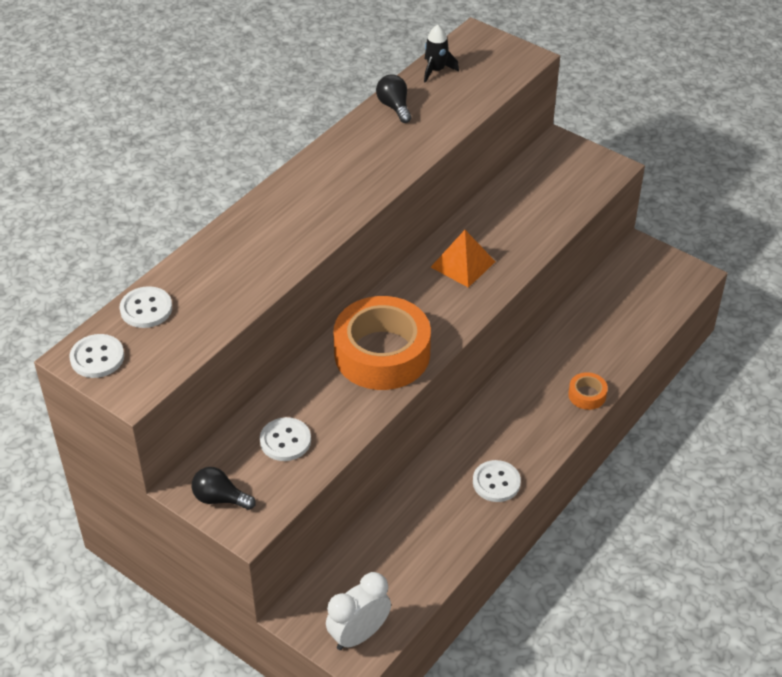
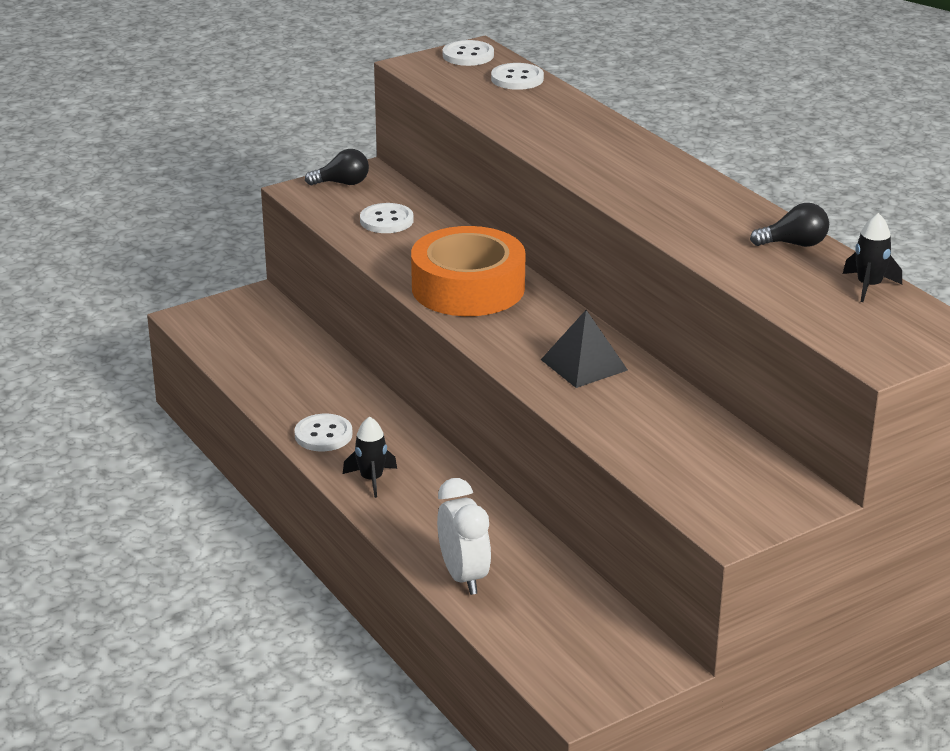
camera: 110 degrees right, 15 degrees down
black light bulb [192,467,256,510] -> black light bulb turned 45 degrees clockwise [305,149,369,185]
white clock [326,572,391,650] -> white clock moved to [437,478,491,595]
orange pyramid [431,230,496,288] -> black pyramid [541,310,628,388]
orange tape [568,372,608,410] -> none
none -> black rocket [343,416,397,498]

